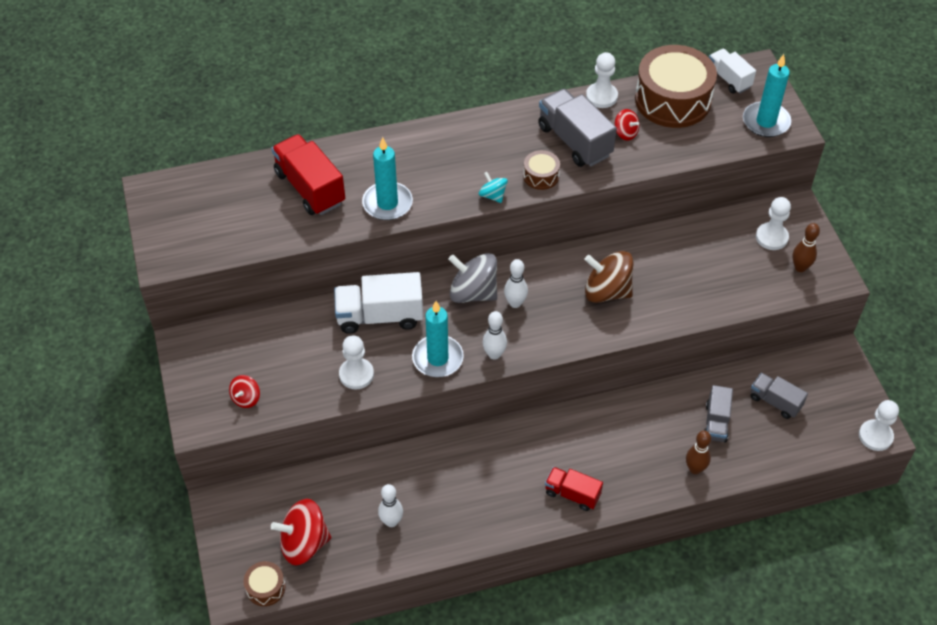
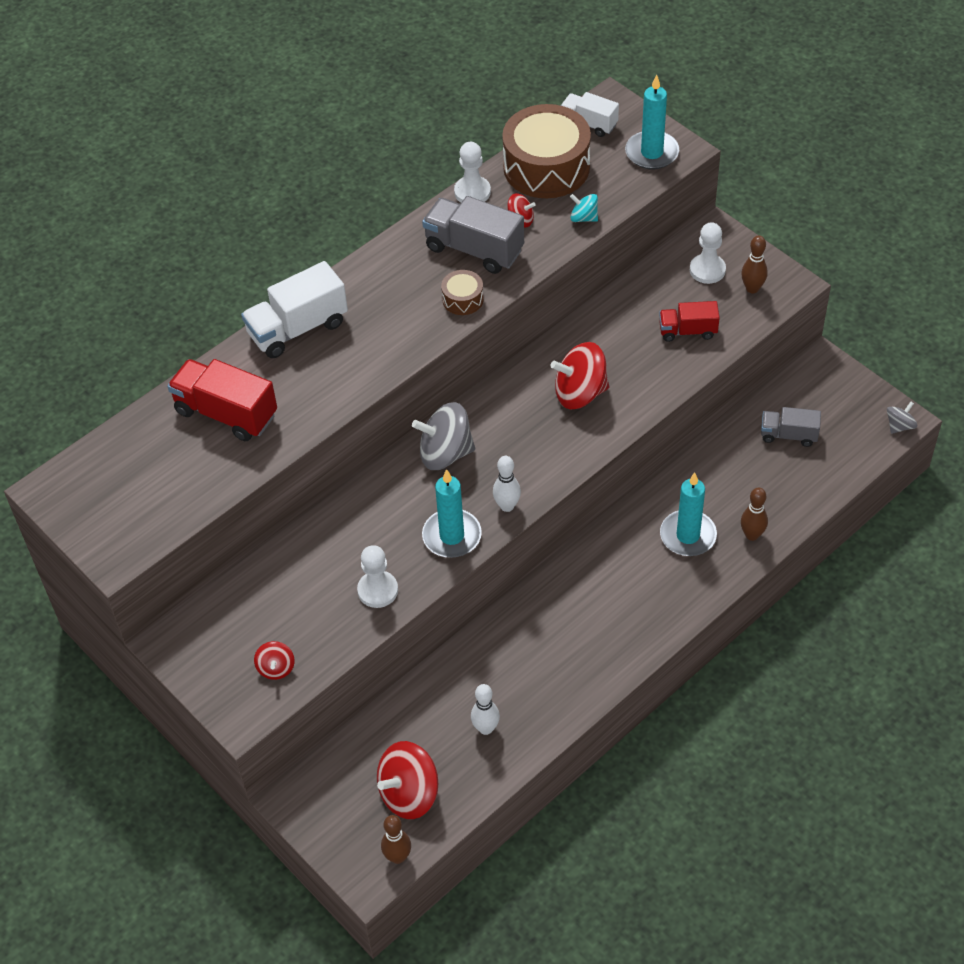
camera: 25 degrees left, 0 degrees up
brown drum [244,561,286,606] -> brown bowling pin [381,815,411,864]
white truck [334,272,423,334] -> white truck moved to [241,261,348,358]
turquoise candle [362,137,413,220] -> turquoise candle moved to [660,472,717,556]
turquoise spinning top [479,172,508,203] -> turquoise spinning top moved to [570,194,598,222]
white bowling pin [504,259,528,308] -> none
red truck [545,467,603,511] -> red truck moved to [659,301,720,342]
brown spinning top [585,251,634,303] -> red spinning top [551,342,609,409]
grey truck [704,385,733,443] -> none
white pawn [859,400,899,451] -> grey spinning top [887,401,917,434]

